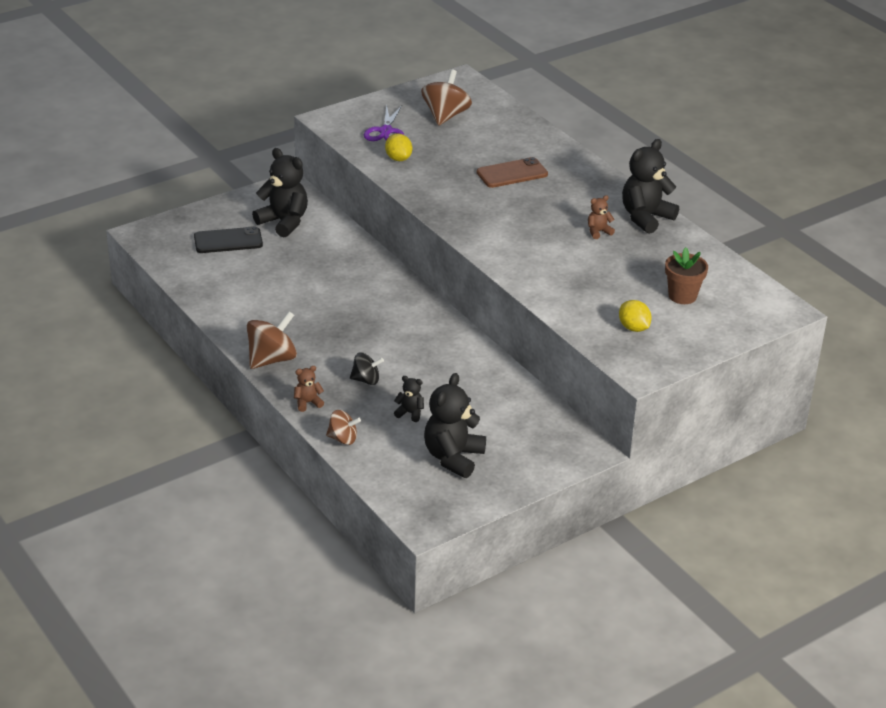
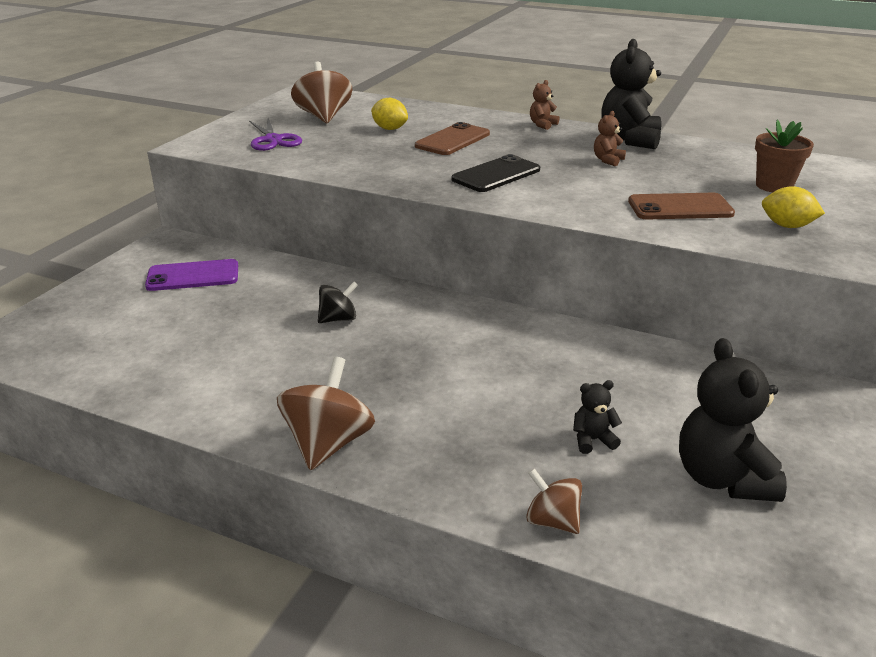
camera: 30 degrees left, 5 degrees down
black phone [194,226,263,253] -> black phone moved to [452,154,540,192]
black teddy bear [252,148,308,238] -> purple phone [145,259,238,291]
brown teddy bear [294,366,324,412] -> brown teddy bear moved to [530,80,559,130]
brown spinning top [326,410,361,445] -> brown spinning top turned 120 degrees counterclockwise [526,468,582,534]
black spinning top [350,352,384,385] -> black spinning top moved to [318,282,358,323]
yellow lemon [385,134,412,161] -> yellow lemon moved to [371,98,408,130]
none -> brown phone [628,193,735,220]

